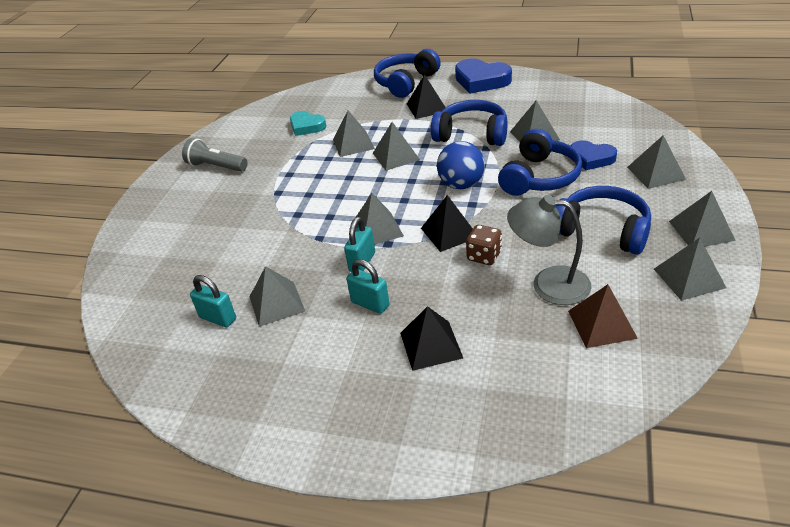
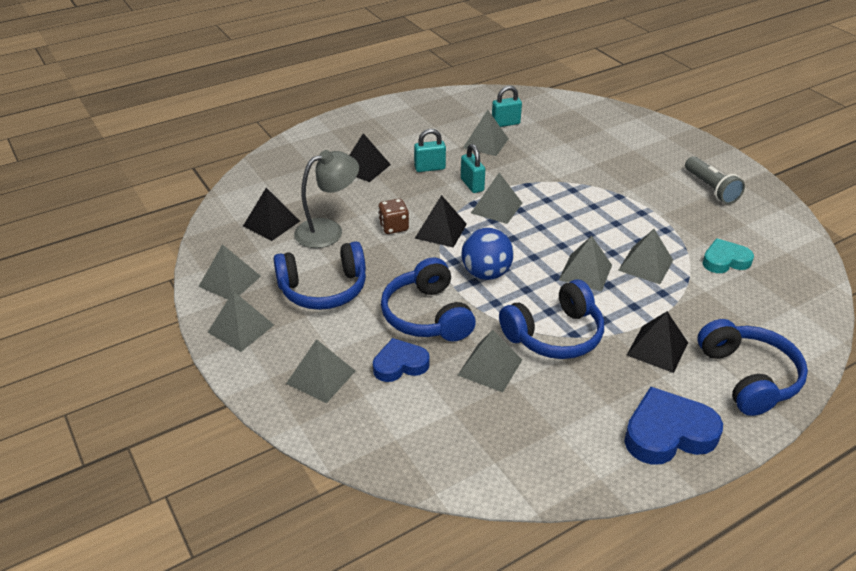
camera: 130 degrees right, 0 degrees up
grey flashlight [182,138,247,172] -> grey flashlight turned 90 degrees clockwise [685,156,745,204]
brown pyramid [568,284,638,348] -> black pyramid [243,188,300,241]

